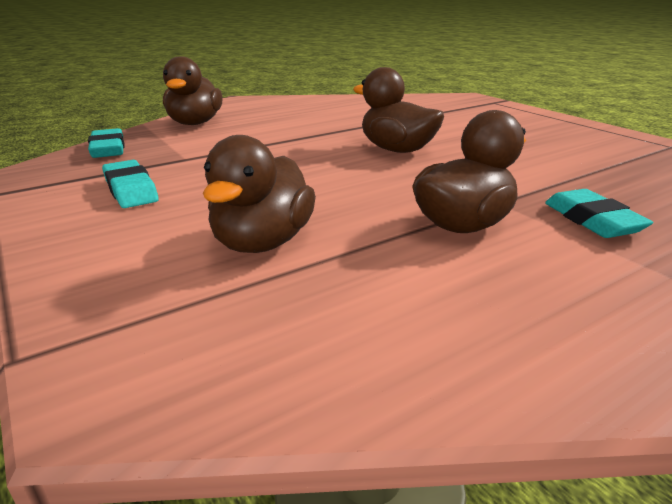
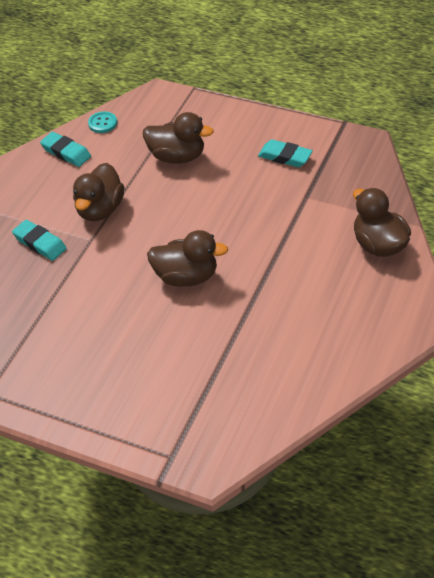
camera: 150 degrees right, 20 degrees up
turquoise eraser [88,128,124,158] -> turquoise eraser moved to [40,132,91,167]
brown duck [203,135,316,253] -> brown duck turned 120 degrees clockwise [143,112,214,164]
none -> turquoise button [88,111,117,133]

